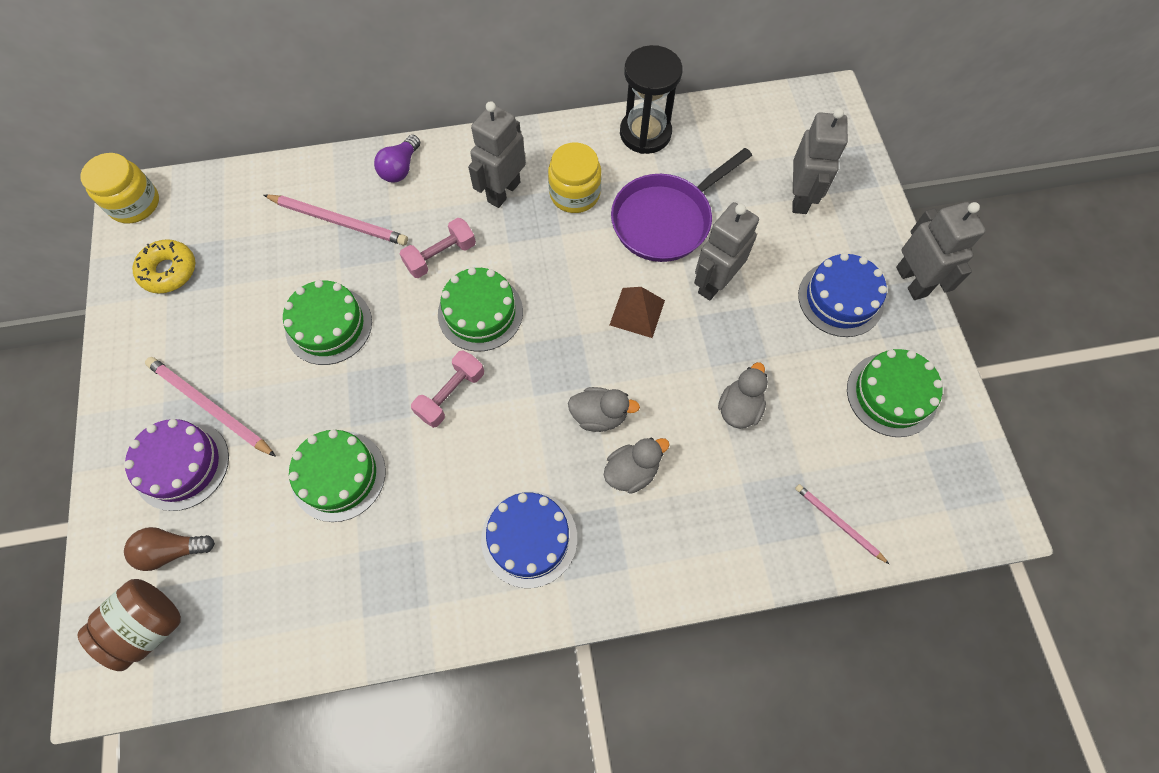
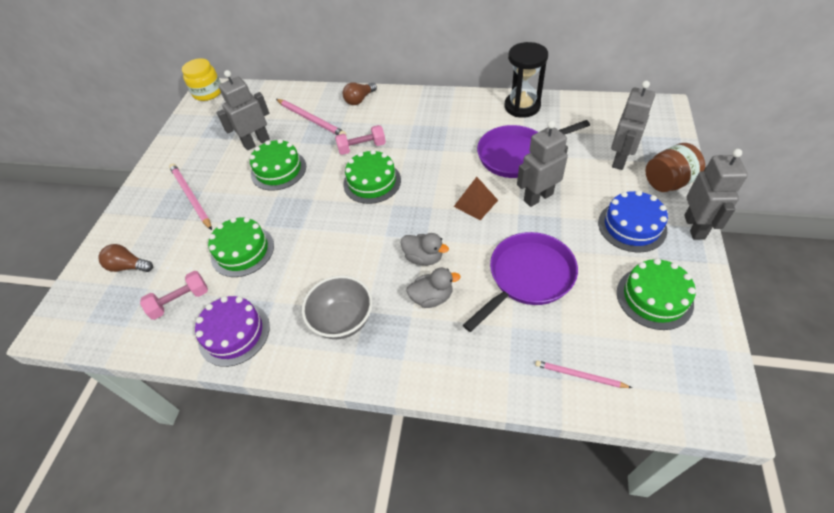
camera: 25 degrees right, 15 degrees down
brown jar [78,579,181,671] -> brown jar moved to [645,143,705,192]
purple cake [124,419,229,511] -> purple cake moved to [195,296,270,367]
yellow donut [132,239,195,294] -> none
purple light bulb [374,135,420,182] -> brown light bulb [343,82,377,105]
pink dumbbell [411,351,484,428] -> pink dumbbell moved to [140,271,208,320]
grey robot [468,101,526,208] -> grey robot moved to [217,70,270,150]
blue cake [481,491,577,588] -> grey bowl [302,275,373,339]
yellow jar [548,142,601,213] -> none
grey duck [718,362,768,429] -> purple pan [463,232,578,332]
pink pencil [795,484,889,564] -> pink pencil turned 45 degrees counterclockwise [535,360,632,388]

